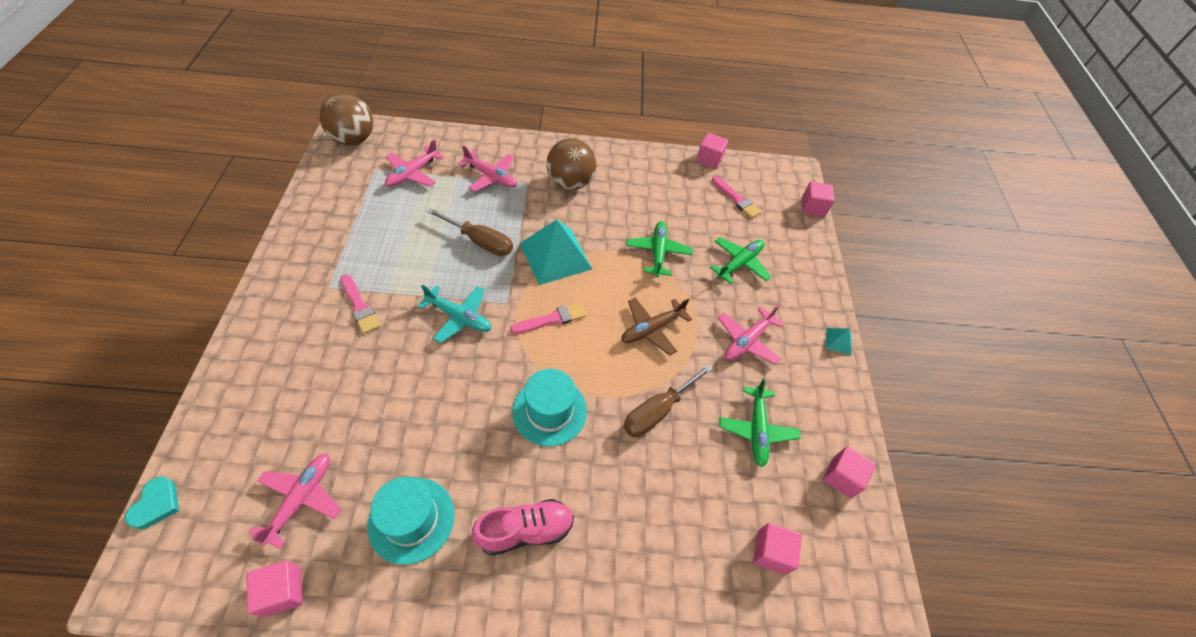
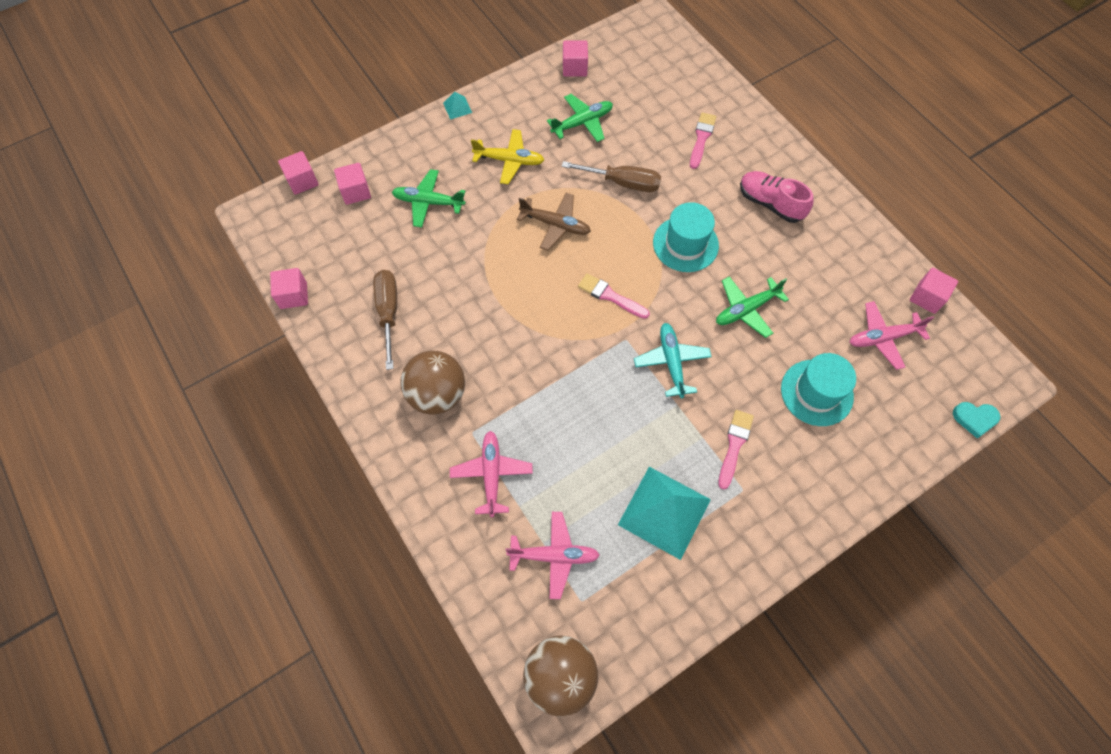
camera: 120 degrees left, 10 degrees up
turquoise heart [125,477,179,529] -> turquoise heart turned 150 degrees counterclockwise [953,402,1000,438]
turquoise hat [367,477,455,565] -> turquoise hat moved to [781,353,856,426]
brown screwdriver [427,208,513,256] -> brown screwdriver moved to [373,270,397,370]
turquoise pyramid [520,219,592,285] -> turquoise pyramid moved to [618,467,711,560]
green plane [626,221,693,277] -> green plane moved to [716,276,789,338]
pink brush [712,176,762,219] -> pink brush moved to [690,112,716,169]
pink plane [718,305,784,365] -> yellow plane [471,129,544,184]
pink cube [753,523,802,575] -> pink cube moved to [334,163,371,205]

